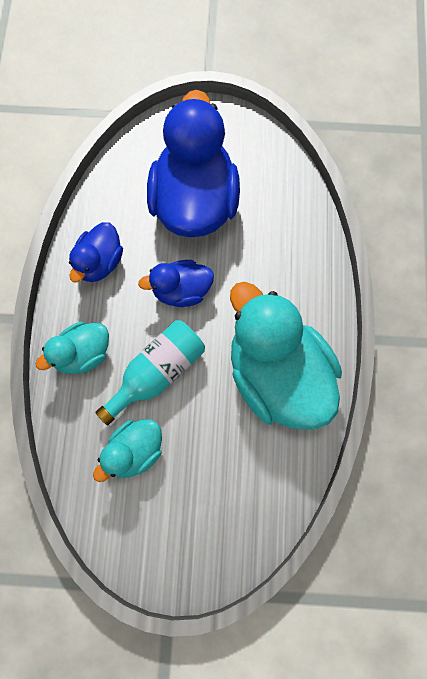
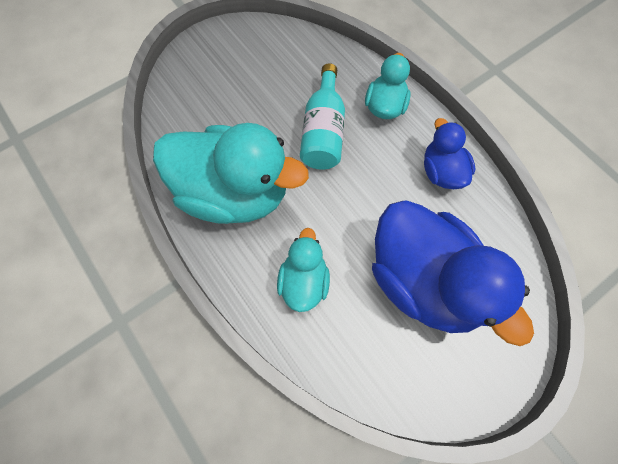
camera: 140 degrees right, 5 degrees down
turquoise duck [93,419,162,482] -> turquoise duck moved to [277,228,330,312]
blue duck [138,260,214,307] -> none

